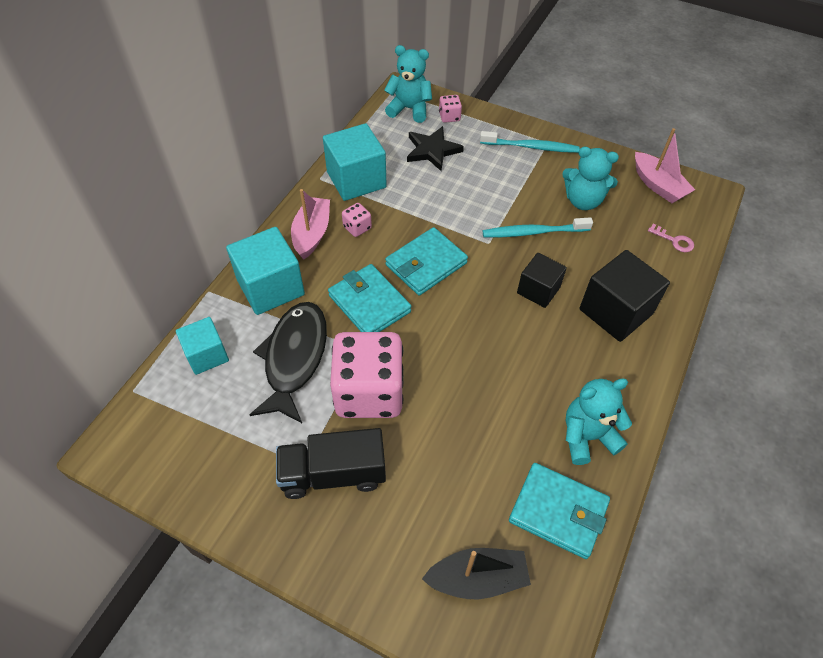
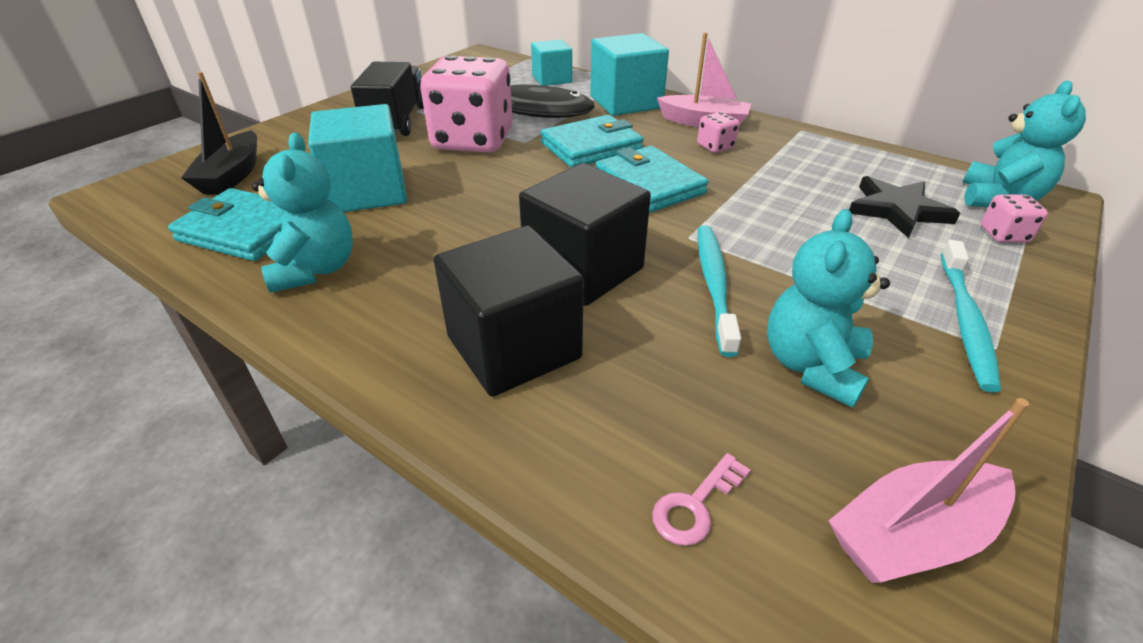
camera: 100 degrees right, 15 degrees down
turquoise cube [323,123,387,201] -> turquoise cube moved to [308,104,407,212]
turquoise wallet [509,463,610,559] -> turquoise wallet turned 75 degrees clockwise [168,188,285,261]
black cube [517,253,567,308] -> black cube [519,163,651,306], size x1.60

